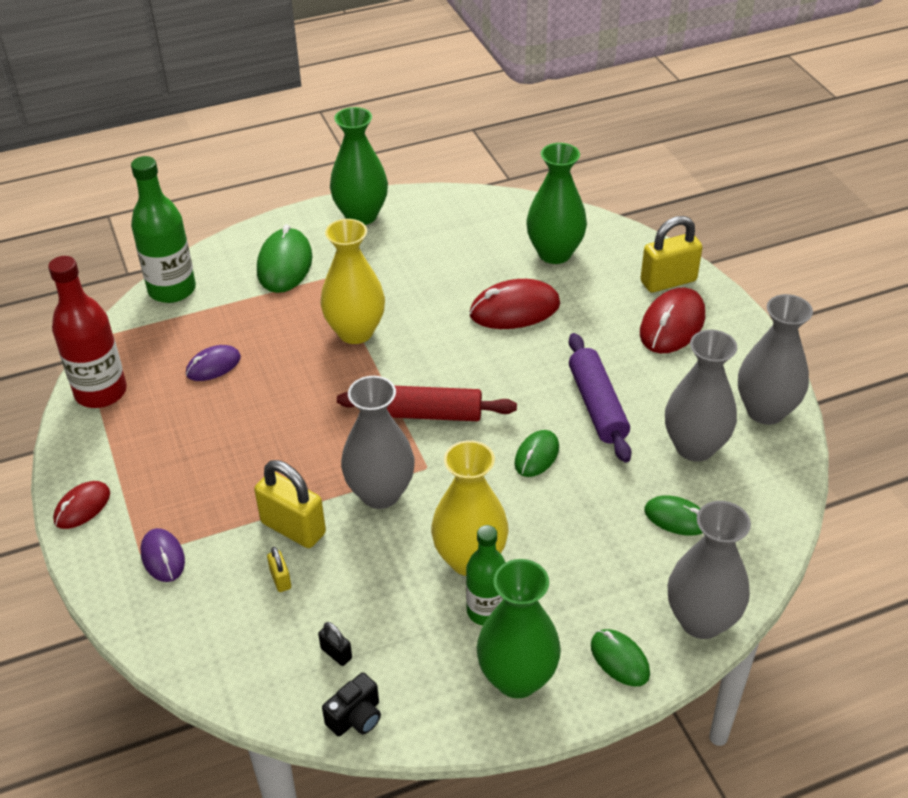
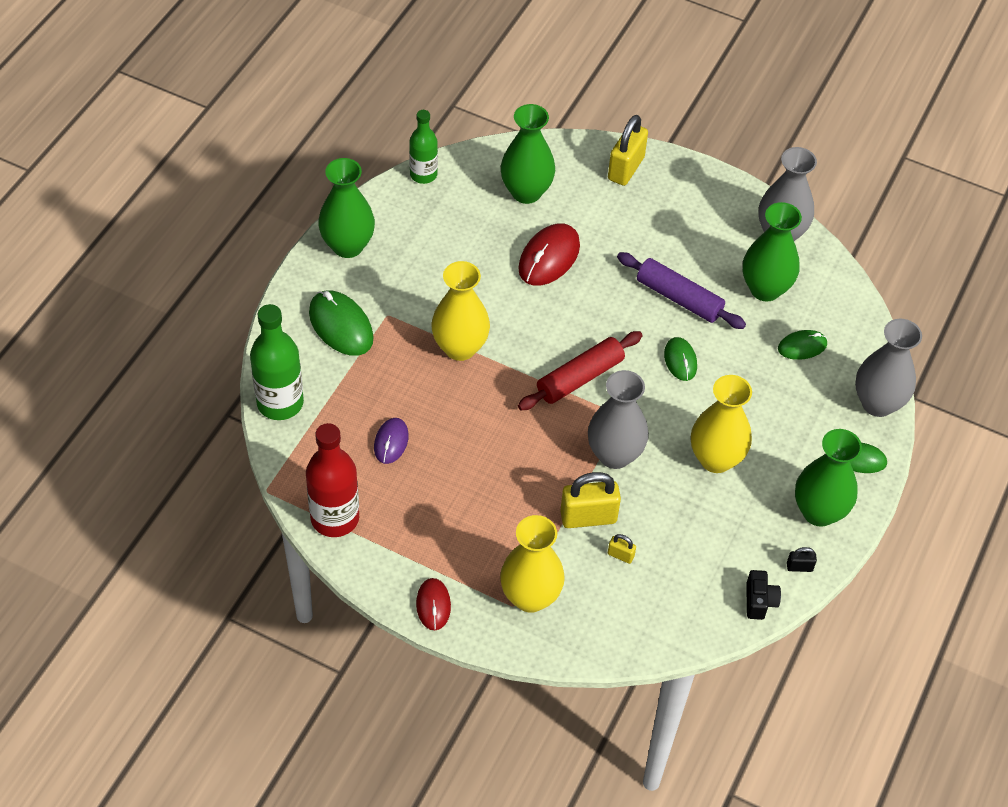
camera: 45 degrees left, 10 degrees up
purple mouse [140,528,185,582] -> yellow vase [500,515,565,613]
black padlock [318,622,352,666] -> black padlock moved to [787,547,817,572]
green bottle [466,525,506,626] -> green bottle moved to [409,110,438,184]
red mouse [640,288,705,353] -> none
grey vase [665,330,737,462] -> green vase [743,202,802,301]

